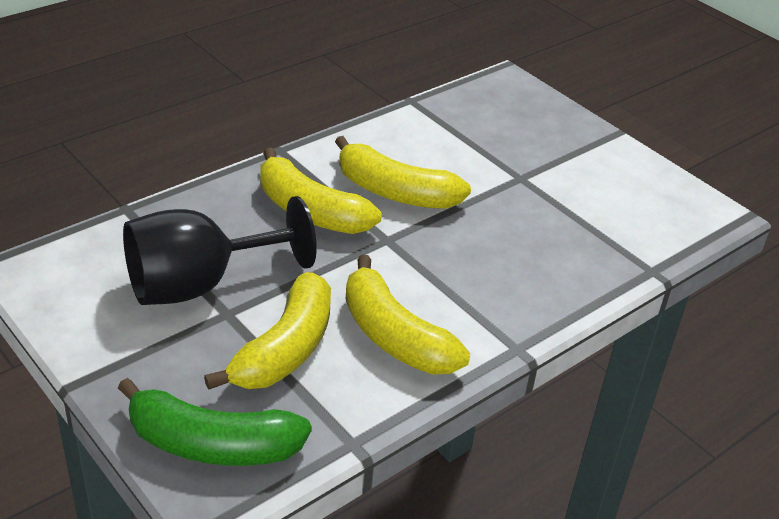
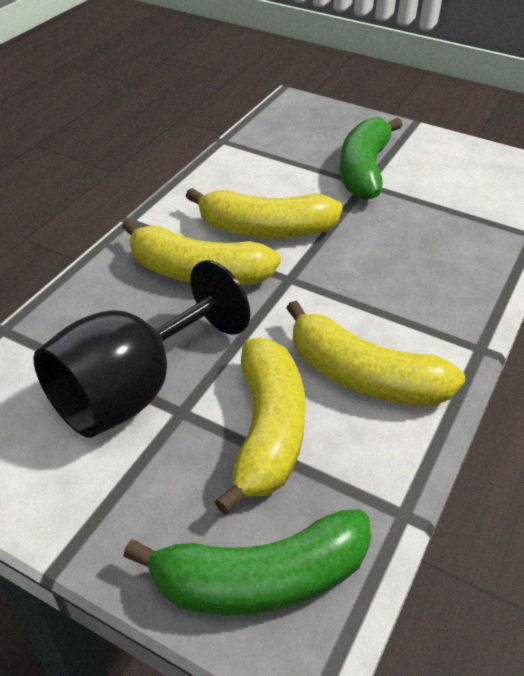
camera: 20 degrees left, 5 degrees up
none -> green banana [340,117,402,200]

